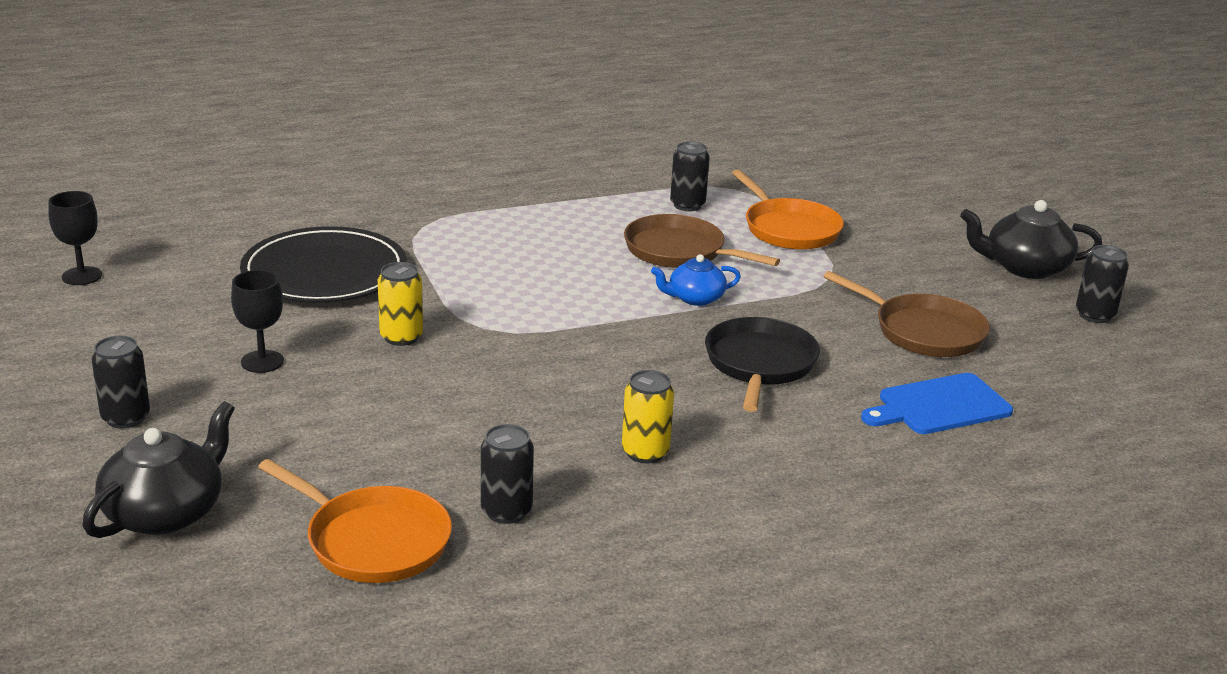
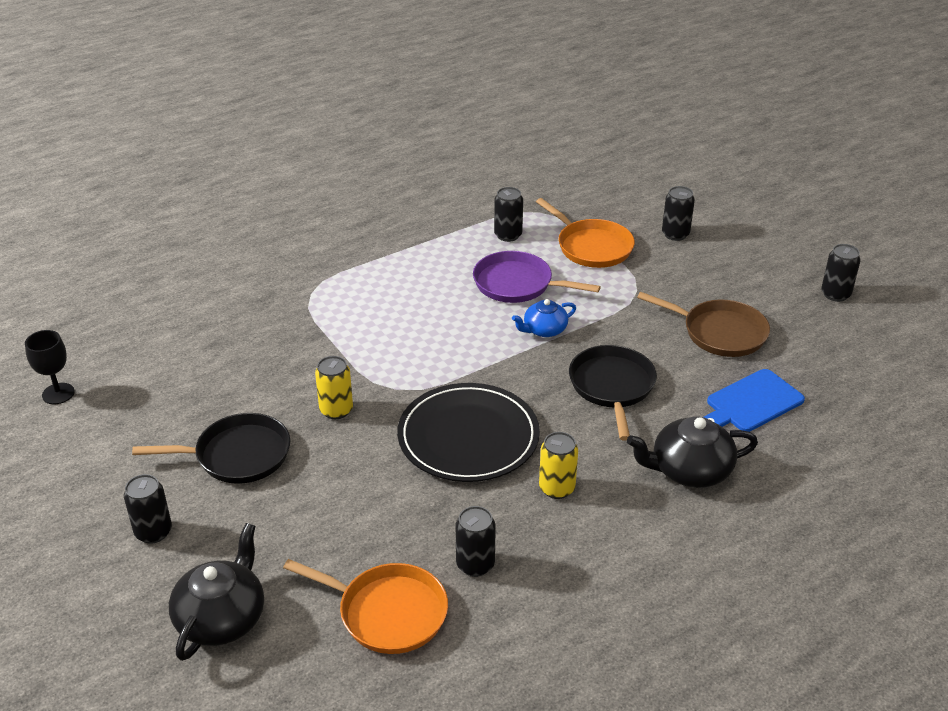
camera: 10 degrees left, 10 degrees up
black goblet [231,270,284,373] -> black pan [132,413,290,484]
black plate [240,226,407,303] -> black plate moved to [397,383,540,482]
brown pan [624,214,780,268] -> purple pan [473,251,601,303]
black teapot [960,200,1102,279] -> black teapot moved to [627,417,758,488]
none -> black can [662,186,695,241]

